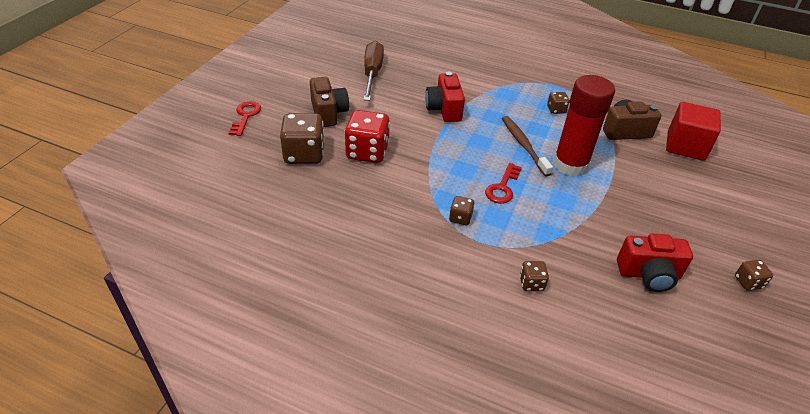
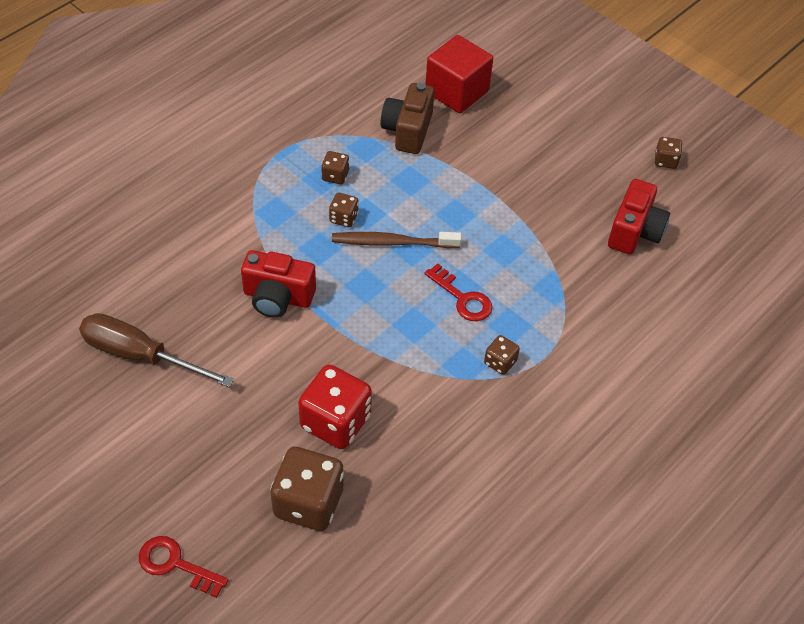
camera: 70 degrees left, 10 degrees up
brown camera [310,77,349,127] -> none
brown dice [520,261,549,291] -> brown dice moved to [329,192,359,227]
red glue stick [553,75,615,177] -> none

